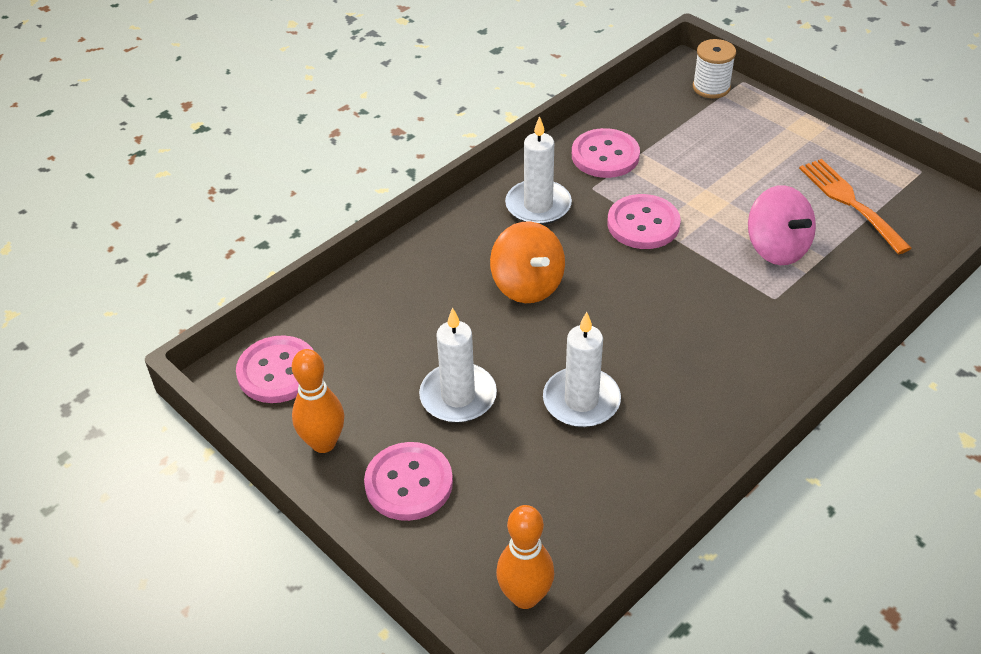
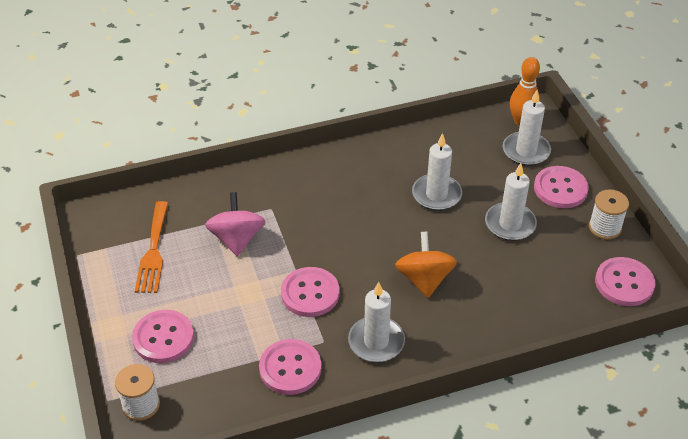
camera: 155 degrees left, 0 degrees up
orange bowling pin [292,349,344,453] -> white spool [589,189,629,240]
none -> pink button [132,310,194,363]
none -> white candle [503,90,551,166]

